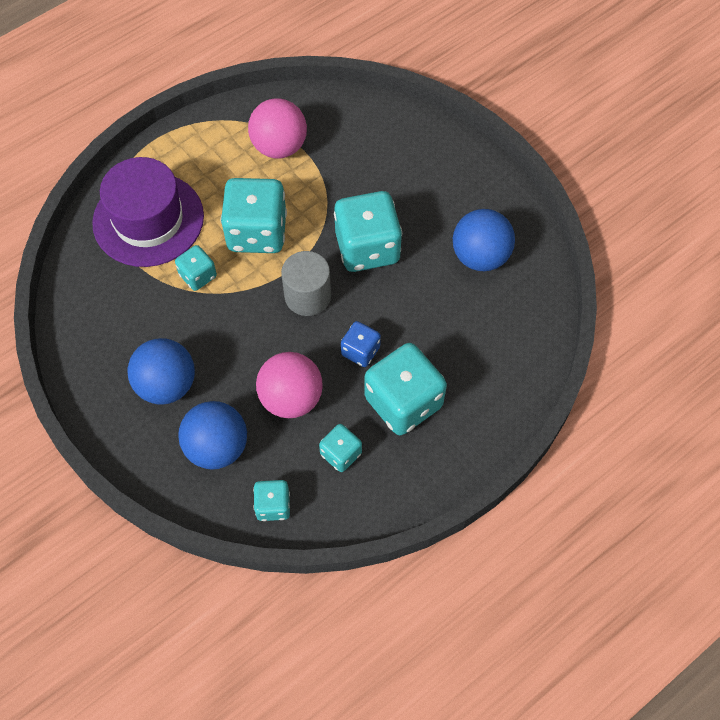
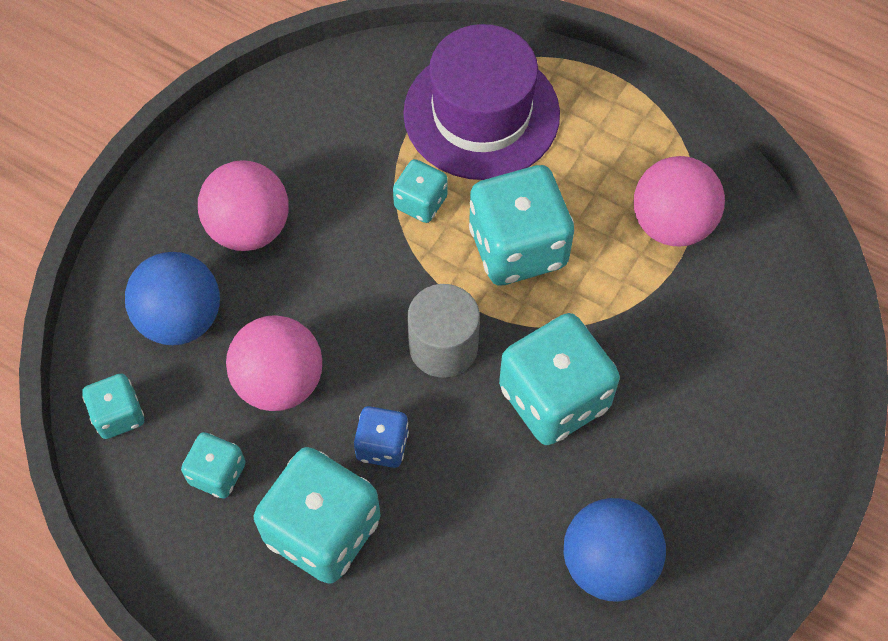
camera: 70 degrees right, 0 degrees up
blue ball [127,338,195,405] -> pink ball [198,160,289,251]

